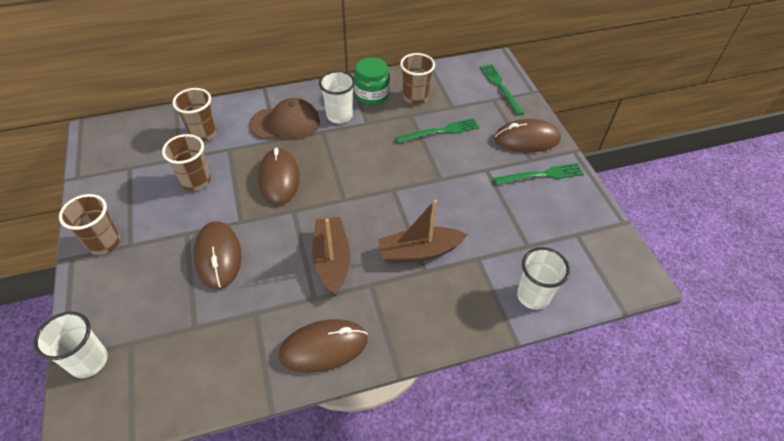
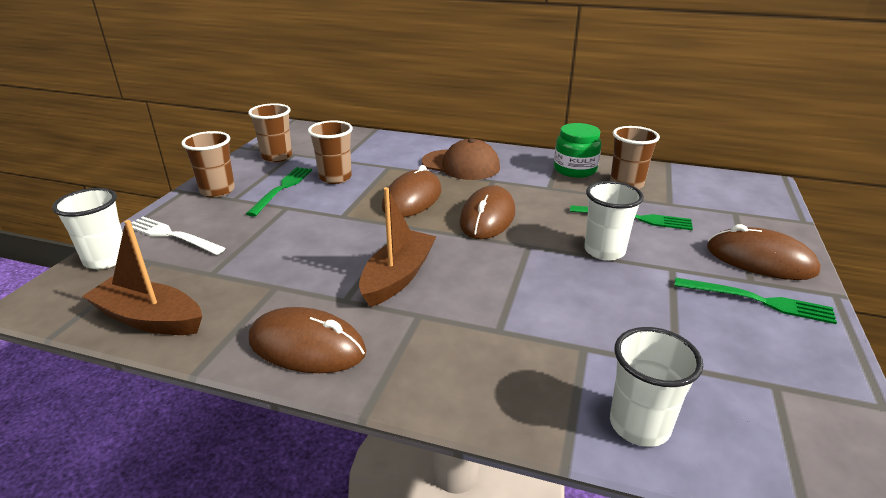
camera: 35 degrees right, 20 degrees down
brown cup [172,88,217,142] -> brown cup moved to [248,103,292,162]
brown mouse [193,221,241,289] -> brown mouse moved to [459,185,515,239]
white cup [319,71,355,123] -> white cup moved to [584,181,644,261]
brown boat [378,200,468,263] -> brown boat moved to [82,220,202,335]
green fork [480,64,524,115] -> green fork moved to [246,167,312,216]
none -> white fork [131,217,226,255]

